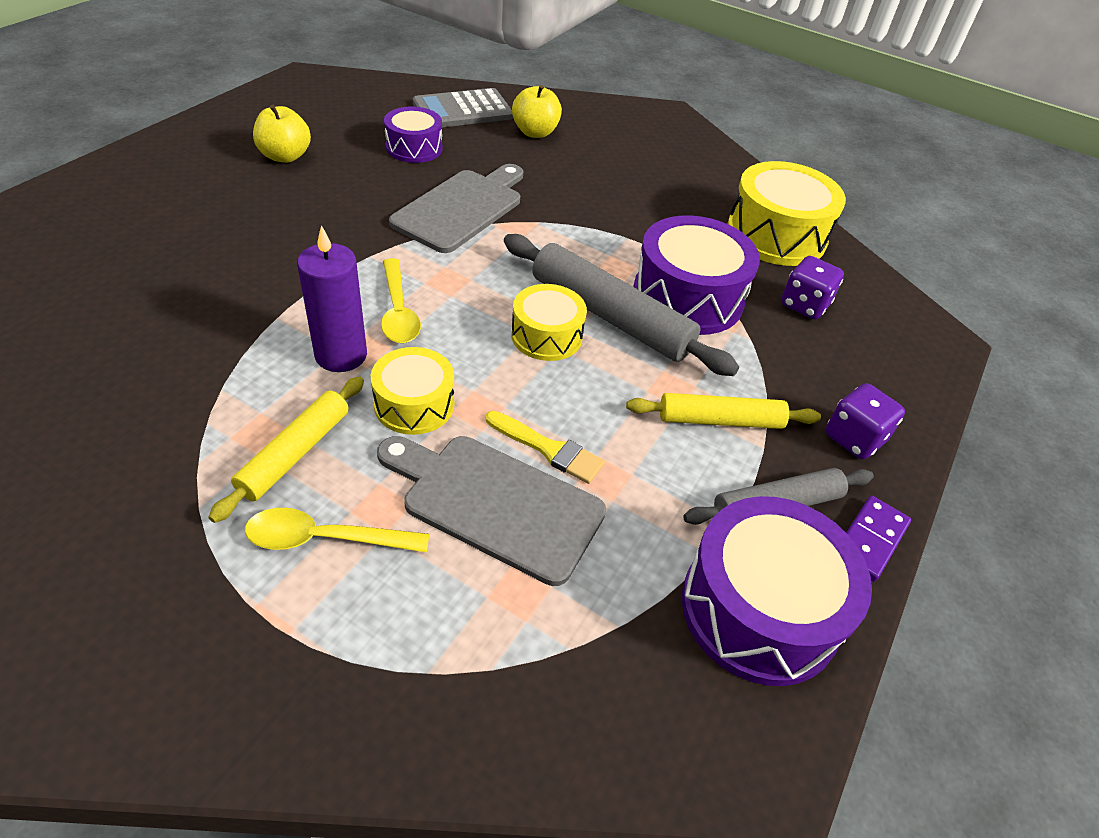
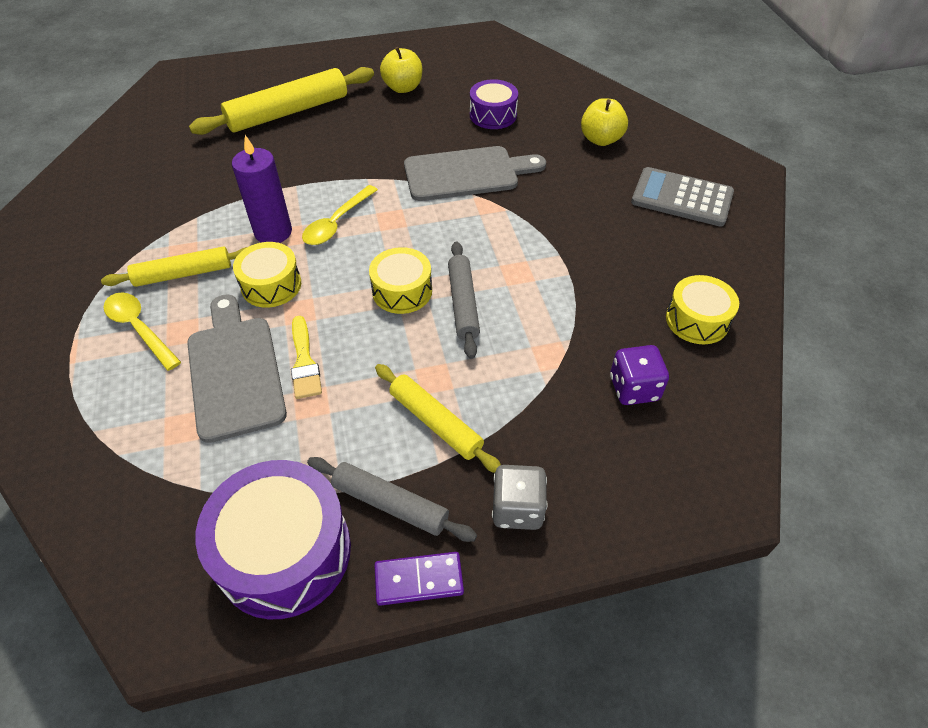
camera: 50 degrees right, 5 degrees up
grey calculator [413,88,513,127] -> grey calculator moved to [631,167,734,227]
grey rolling pin [504,234,739,376] -> grey rolling pin [448,241,480,359], size x0.62
purple drum [633,215,760,335] -> none
yellow drum [728,161,846,266] -> yellow drum [666,275,739,344], size x0.59
purple dice [825,383,905,459] -> grey dice [492,465,547,530]
none -> yellow rolling pin [189,67,374,135]

